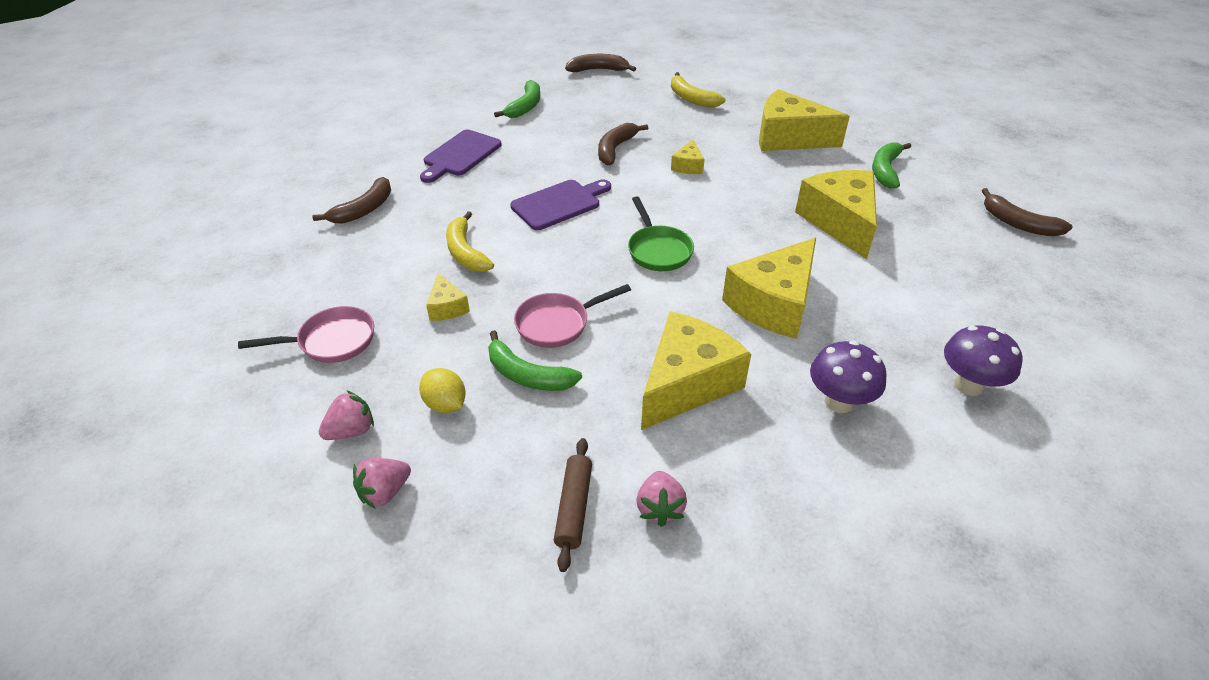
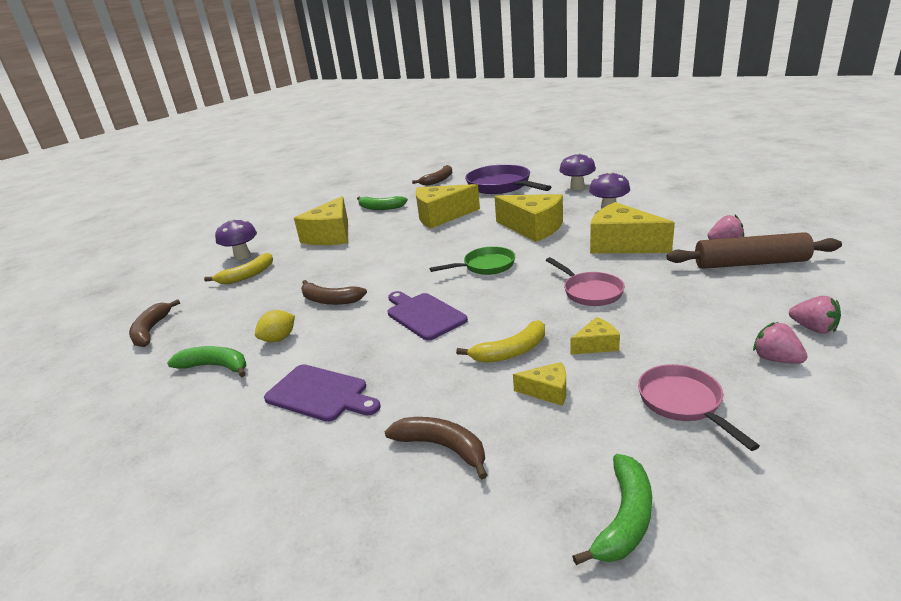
camera: 90 degrees left, 15 degrees down
yellow lemon [419,368,466,413] -> yellow lemon moved to [255,310,295,342]
green banana [488,330,582,391] -> green banana moved to [572,454,652,565]
brown rolling pin [554,438,592,572] -> brown rolling pin [667,232,842,269], size x1.74
yellow cheese [671,139,705,174] -> yellow cheese moved to [513,362,566,406]
none -> purple mushroom [215,218,257,260]
none -> purple pan [465,164,551,194]

